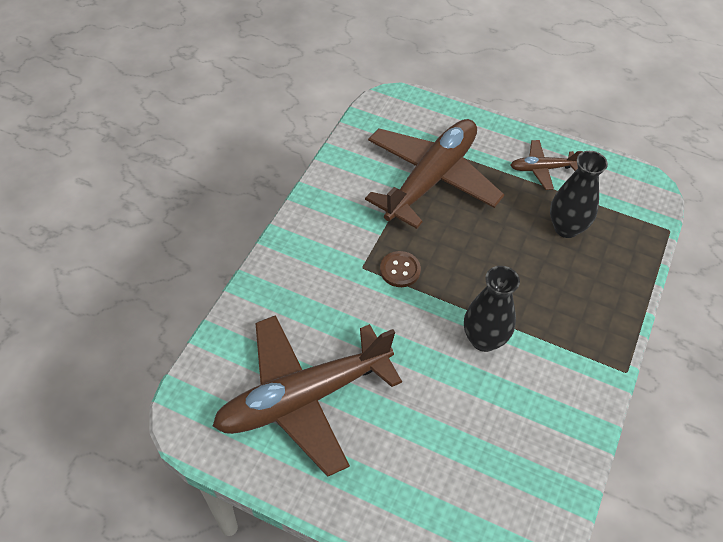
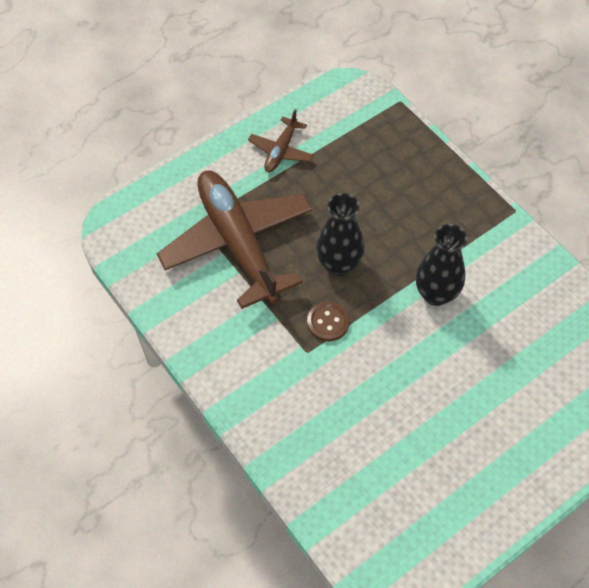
camera: 60 degrees left, 5 degrees up
brown plane [213,315,402,477] -> none
black vase [550,151,608,238] -> black vase moved to [316,193,364,276]

